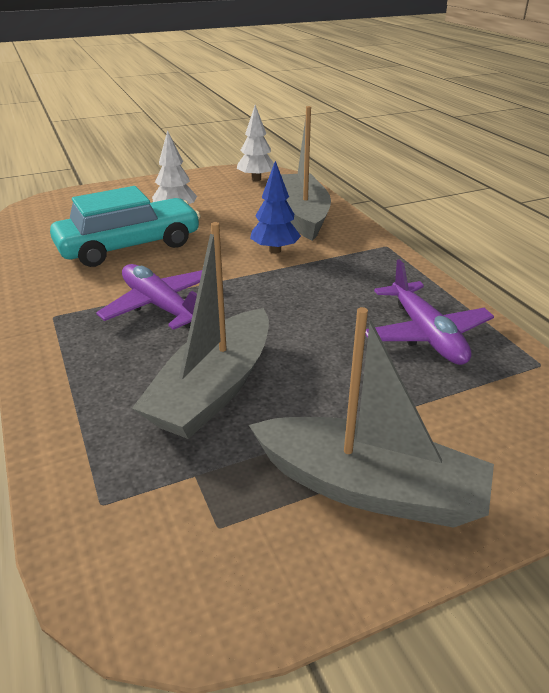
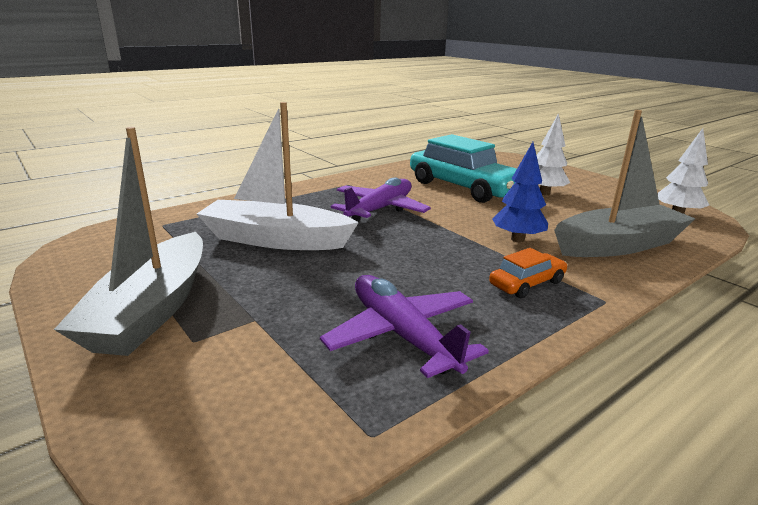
camera: 75 degrees right, 10 degrees down
grey boat [132,222,269,439] -> white boat [197,102,359,250]
purple plane [365,259,494,365] -> purple plane turned 90 degrees clockwise [320,275,489,378]
none -> orange car [489,248,568,298]

